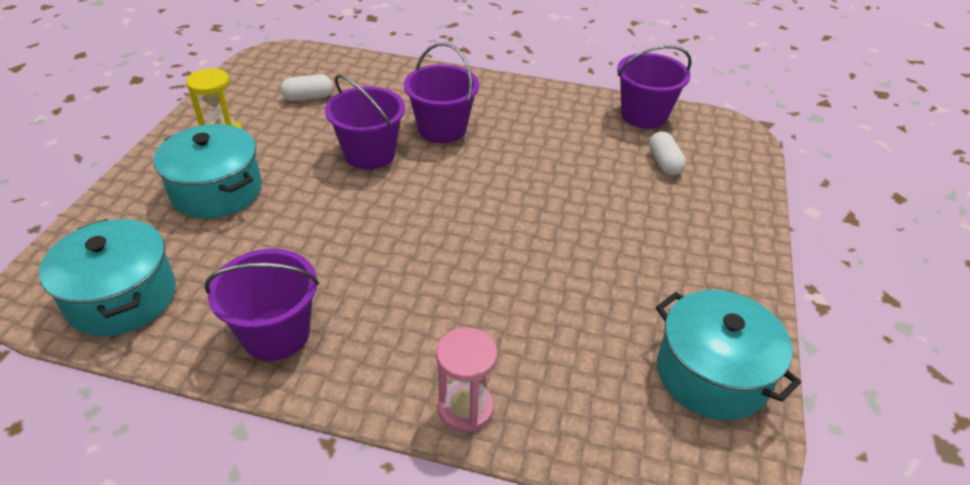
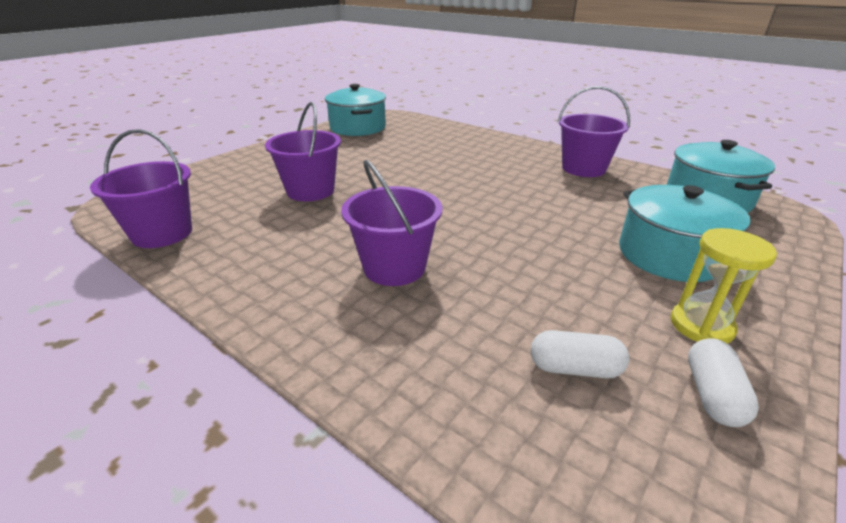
camera: 155 degrees left, 10 degrees down
purple bucket [325,74,405,170] -> purple bucket moved to [265,102,341,202]
pink hourglass [436,327,498,432] -> none
white capsule [649,131,686,176] -> white capsule moved to [688,338,759,427]

